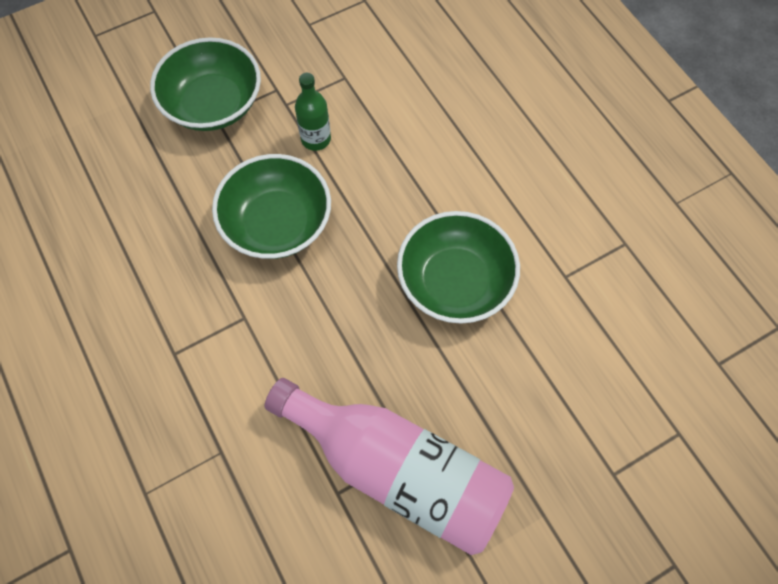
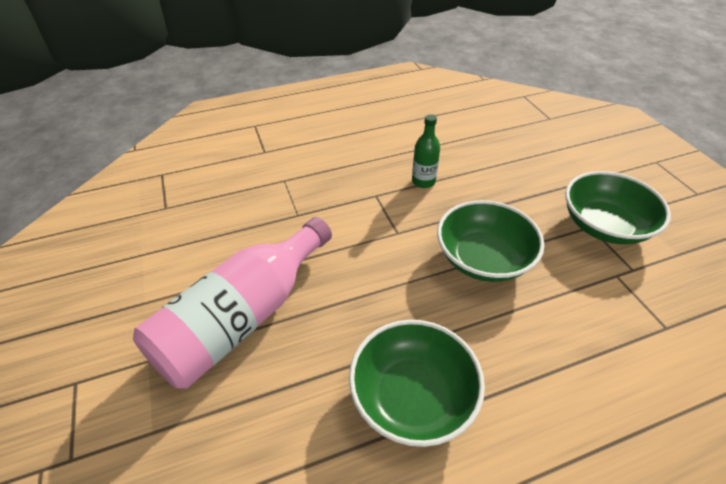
camera: 100 degrees right, 20 degrees down
green bottle [295,73,331,151] -> green bottle moved to [412,114,440,188]

